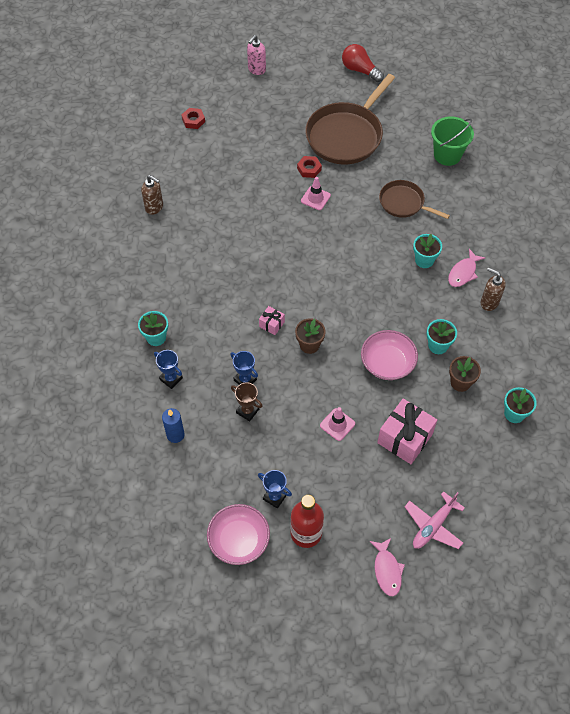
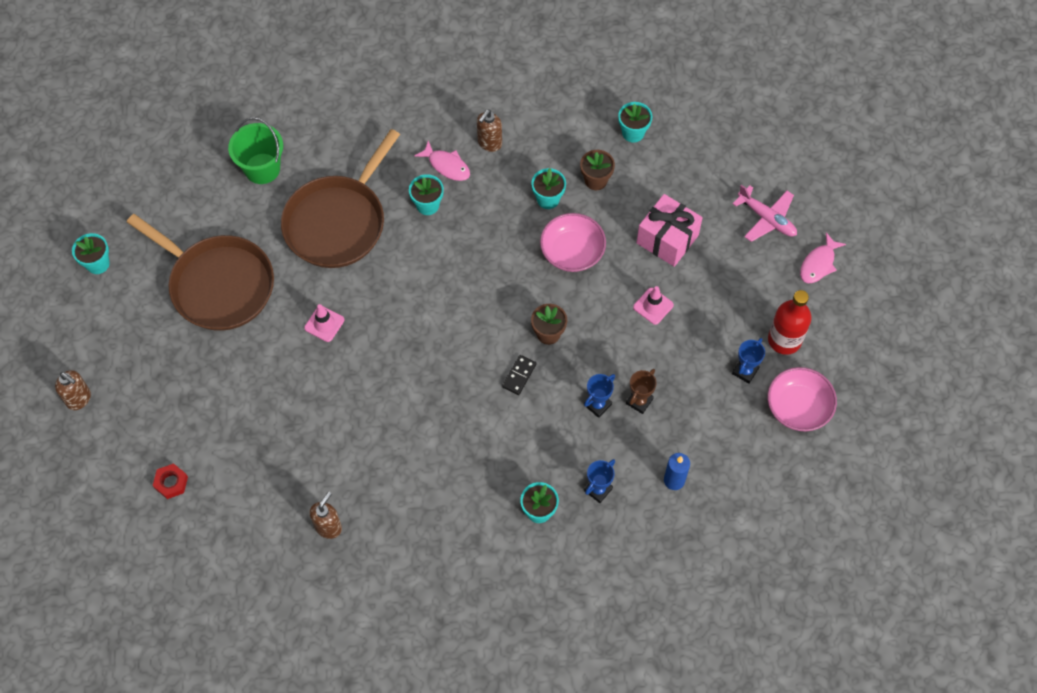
camera: 90 degrees left, 5 degrees up
pink soap dispenser [247,35,266,75] -> brown soap dispenser [55,370,91,410]
pink gift [259,306,285,335] -> black domino [502,355,537,395]
red nut [297,156,322,178] -> none
red light bulb [342,44,384,82] -> turquoise flower pot [72,233,110,274]
pink fish [370,538,405,596] -> pink fish turned 135 degrees clockwise [800,233,846,283]
brown pan [379,180,450,219] -> brown pan [281,129,400,268], size x1.77

